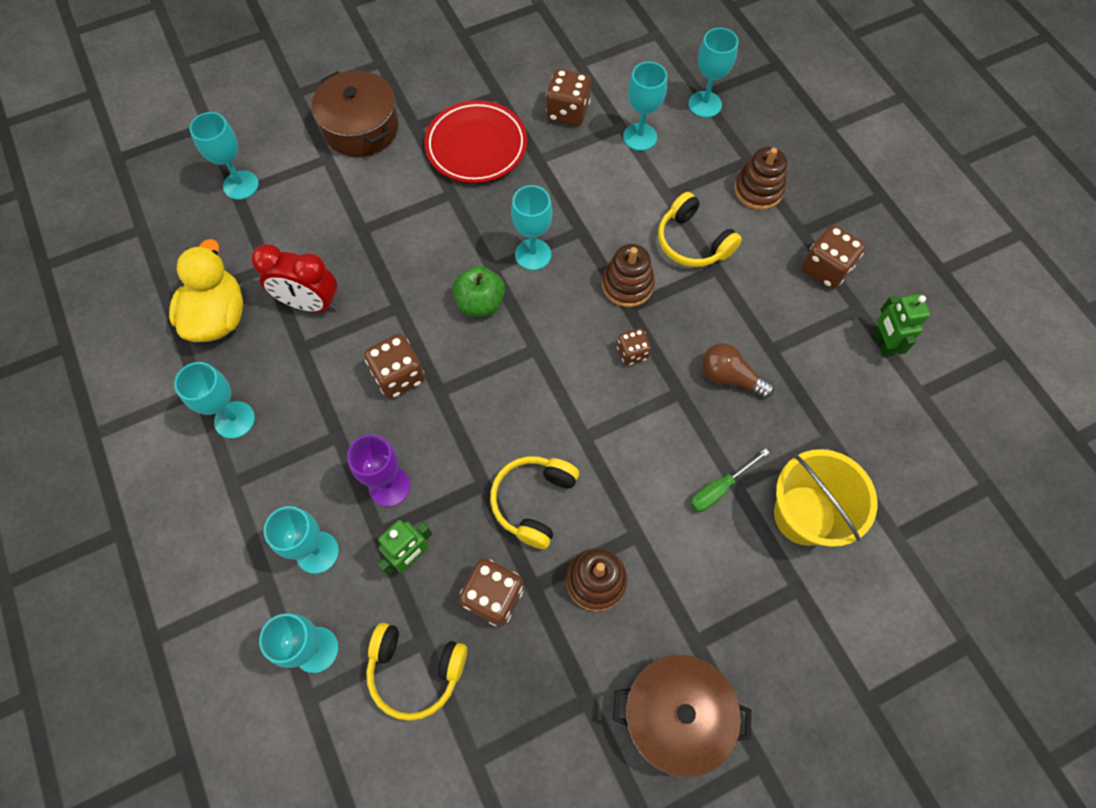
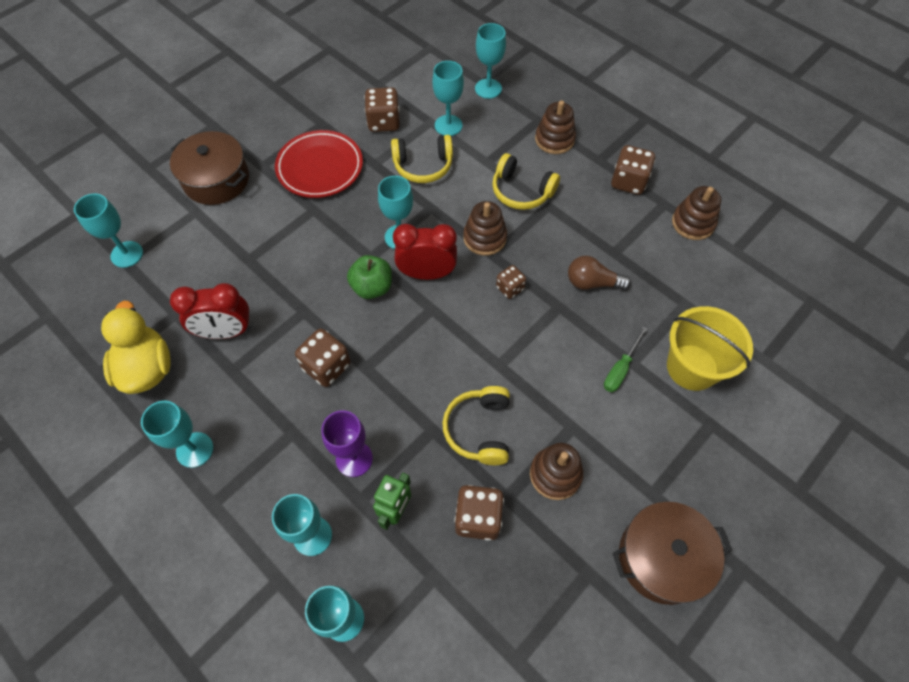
camera: 20 degrees left, 5 degrees down
yellow headphones [366,623,467,721] -> yellow headphones moved to [391,135,453,183]
green robot [874,294,930,357] -> brown stacking toy [672,186,721,240]
none -> red clock [393,224,457,280]

